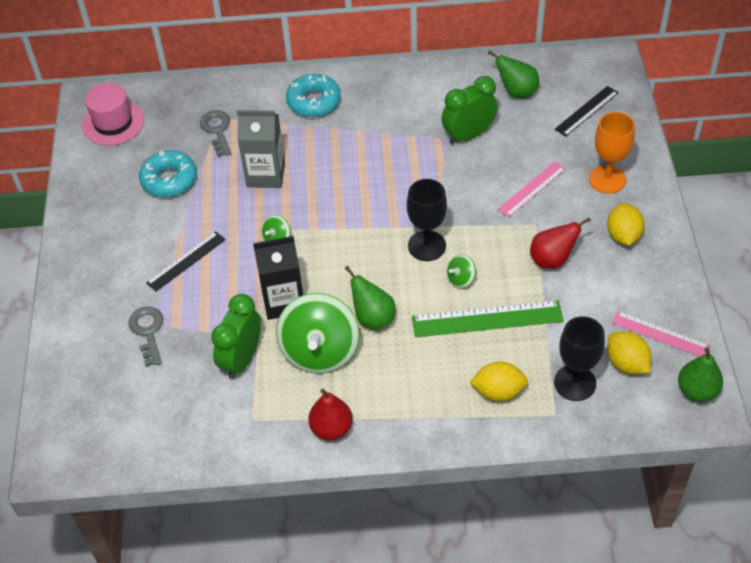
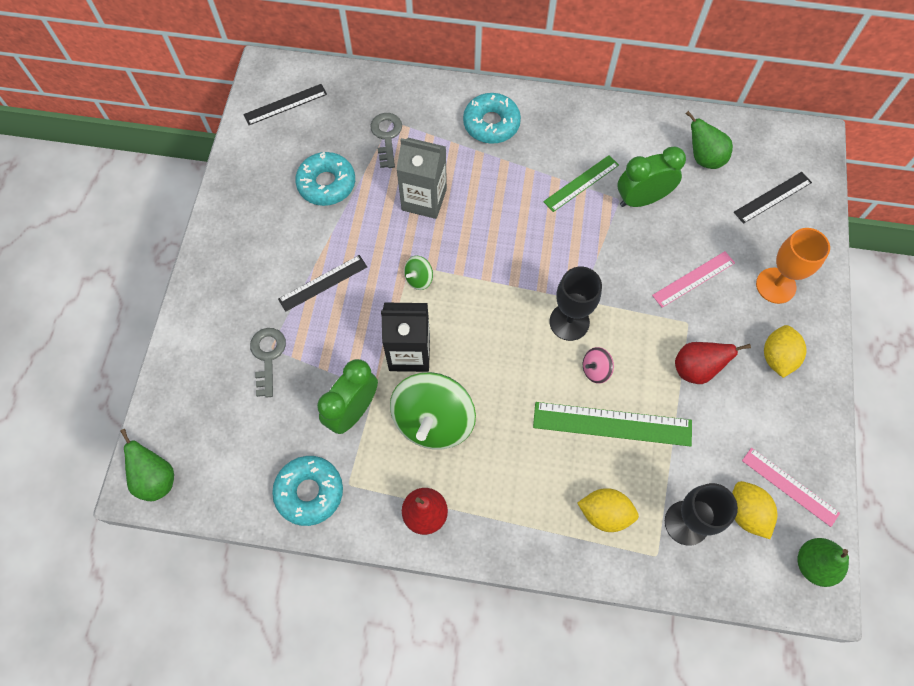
camera: 10 degrees right, 15 degrees up
pink hat [82,83,144,146] -> black ruler [243,84,327,125]
green pear [345,266,395,330] -> green pear moved to [120,429,174,501]
green spinning top [447,254,476,289] -> pink spinning top [583,347,614,384]
none -> turquoise donut [272,456,343,526]
none -> green ruler [543,155,619,212]

